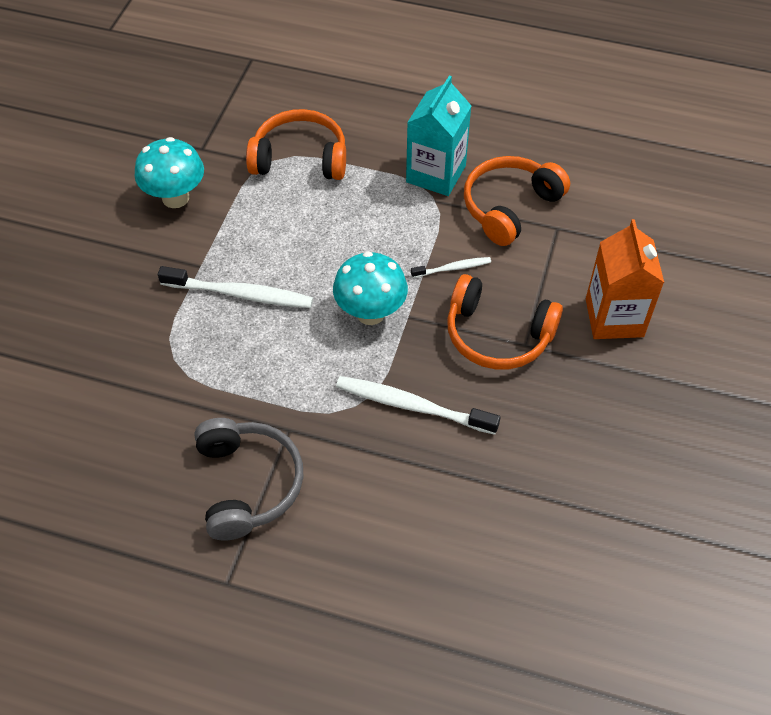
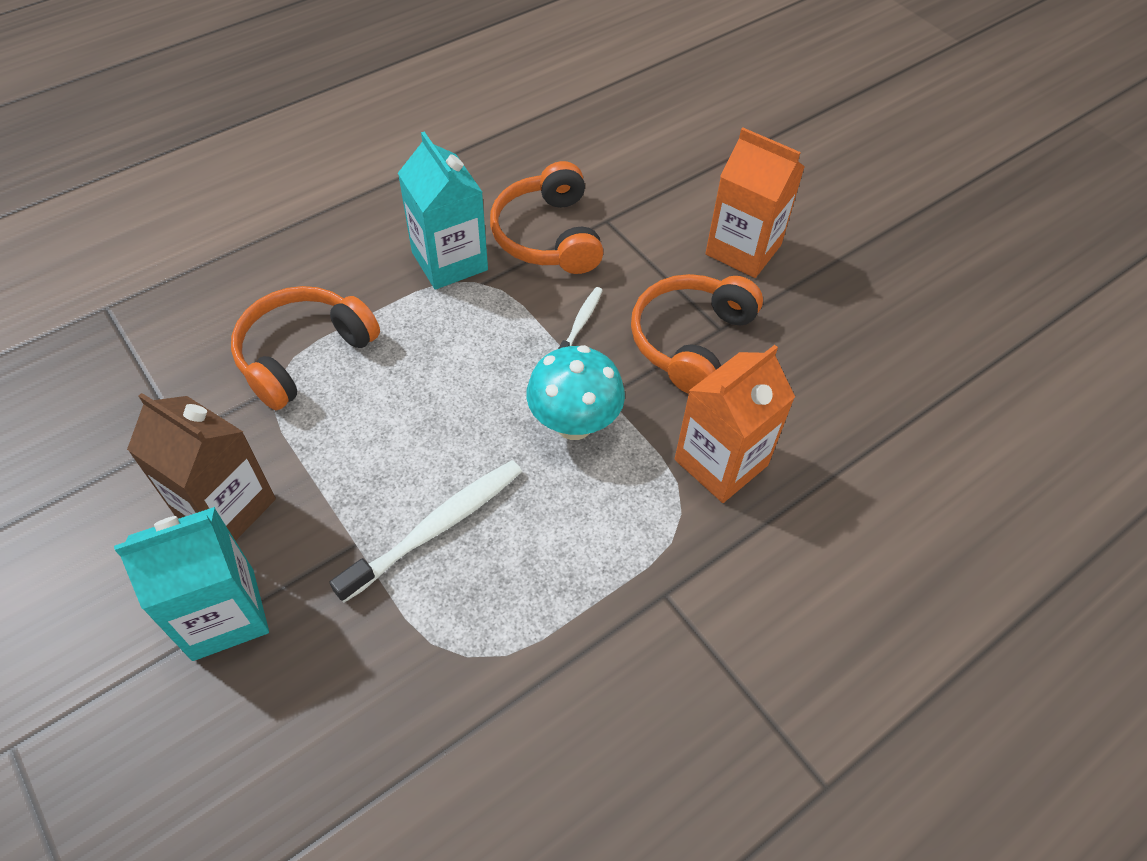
camera: 55 degrees left, 0 degrees up
turquoise mushroom [135,137,204,208] -> brown carton [127,393,276,541]
grey headphones [195,418,304,541] -> none
white toothbrush [336,376,500,435] -> orange carton [675,345,795,503]
orange headphones [447,274,563,370] -> orange headphones turned 150 degrees clockwise [631,274,763,394]
none -> turquoise carton [114,507,269,661]

